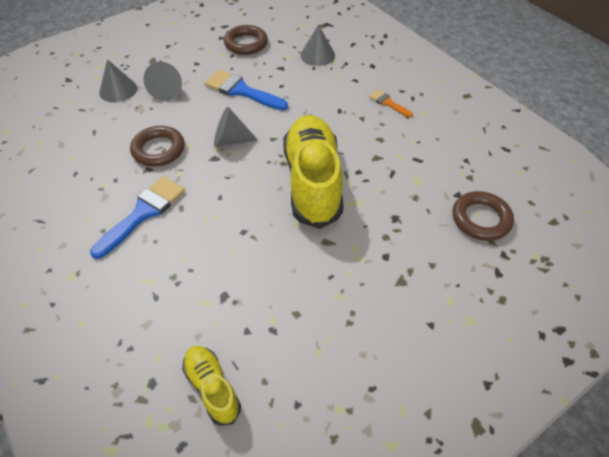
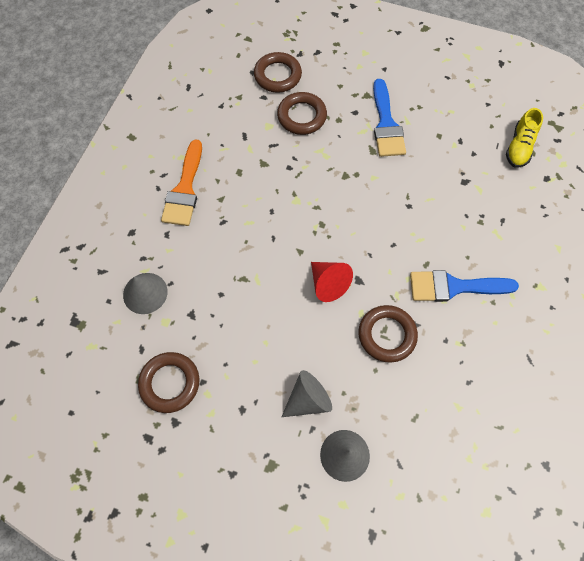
camera: 125 degrees left, 15 degrees up
blue brush [204,70,288,111] -> blue brush moved to [373,79,406,157]
grey cone [214,107,258,147] -> red cone [311,262,353,302]
yellow shoe [283,115,343,229] -> none
orange brush [369,90,413,118] -> orange brush [161,139,202,226], size x1.85
none -> brown ring [277,92,327,135]

